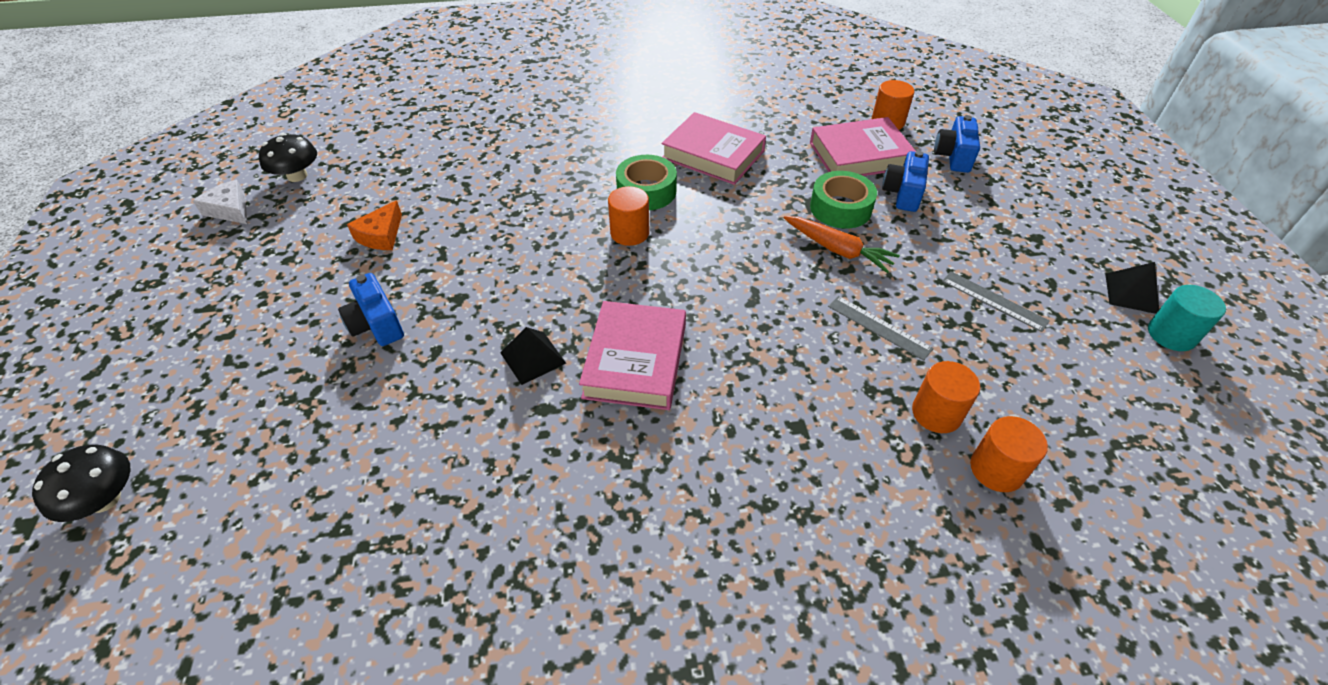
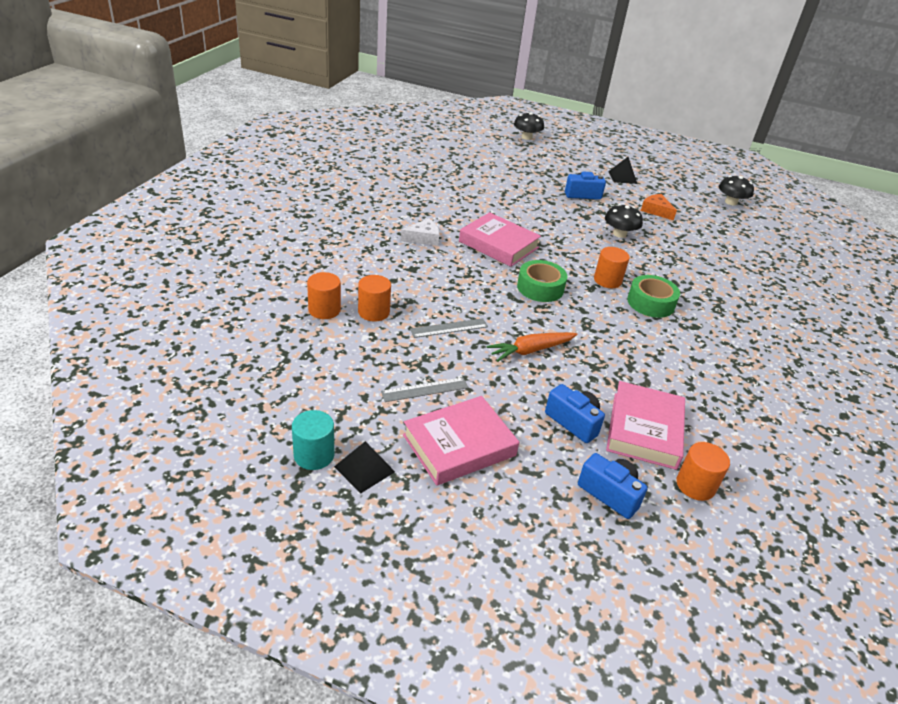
camera: 115 degrees right, 10 degrees down
white cheese [193,180,247,224] -> white cheese moved to [401,218,439,246]
black pyramid [500,327,566,385] -> black pyramid moved to [608,157,637,184]
pink book [662,112,766,185] -> pink book moved to [403,396,519,486]
green tape [810,171,877,229] -> green tape moved to [517,260,567,302]
none -> black mushroom [605,204,643,238]

